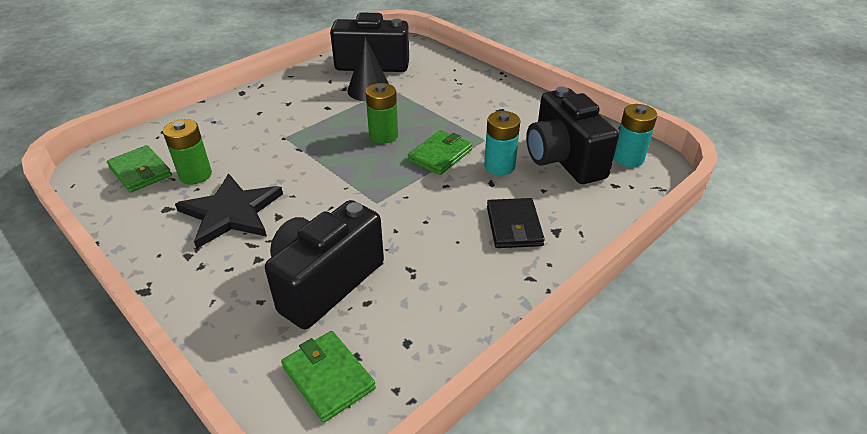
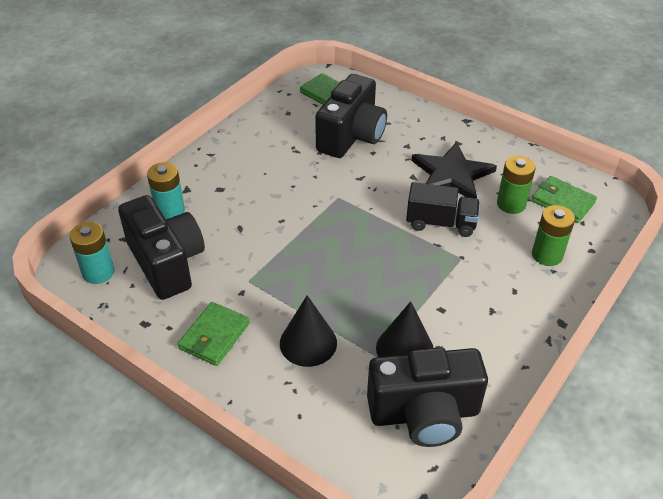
camera: 170 degrees right, 5 degrees up
green battery [365,83,398,144] -> green battery moved to [532,205,575,266]
green wallet [408,130,472,175] -> green wallet moved to [178,302,250,366]
turquoise battery [484,111,520,175] -> turquoise battery moved to [147,162,185,219]
black wallet [487,198,545,248] -> none
none -> black cone [280,295,337,367]
none -> black truck [406,182,480,237]

